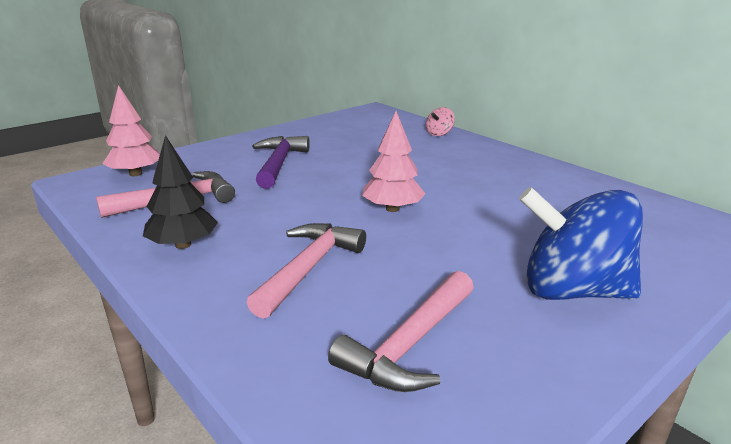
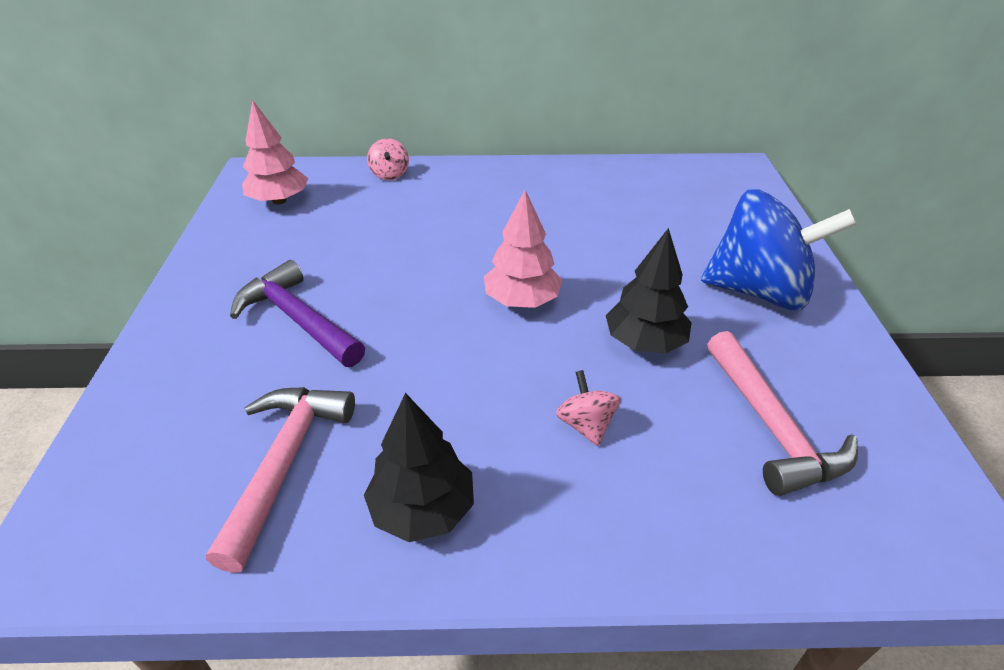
camera: 50 degrees left, 15 degrees up
pink tree [103,85,160,176] -> pink tree moved to [242,100,308,205]
pink hammer [247,223,366,319] -> pink spinning top [556,370,621,446]
blue spinning top [519,187,643,300] -> blue spinning top turned 135 degrees counterclockwise [701,189,857,311]
none -> black tree [606,228,692,353]

